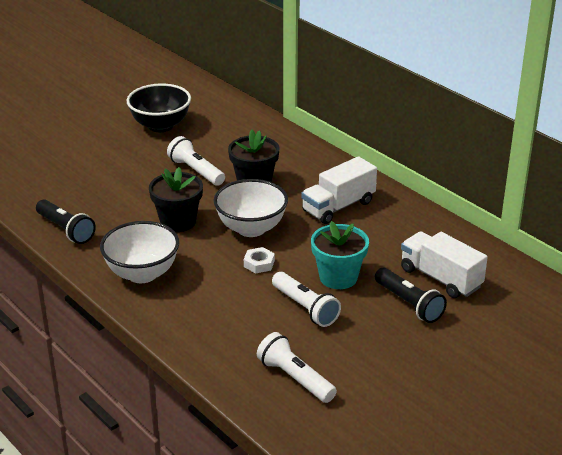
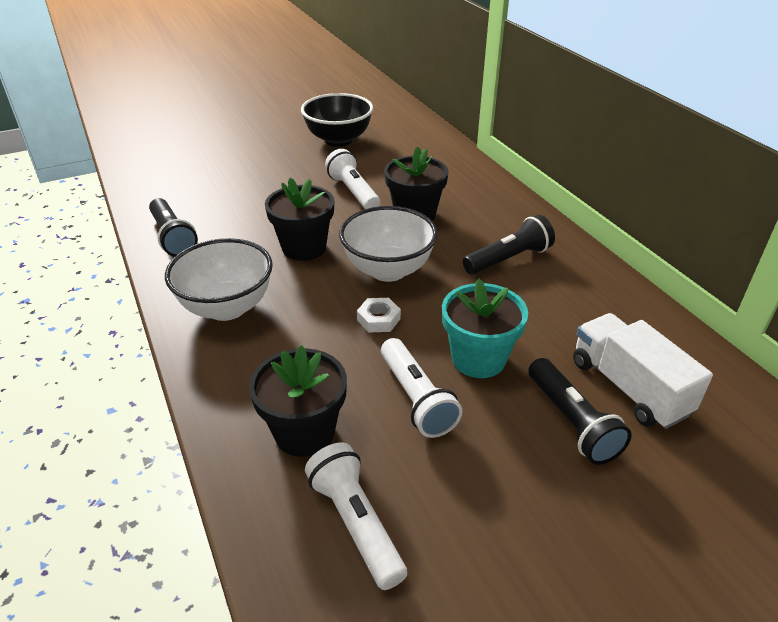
camera: 15 degrees right, 5 degrees up
white truck [301,156,377,224] -> black flashlight [463,215,555,275]
none -> black flower pot [249,345,347,457]

